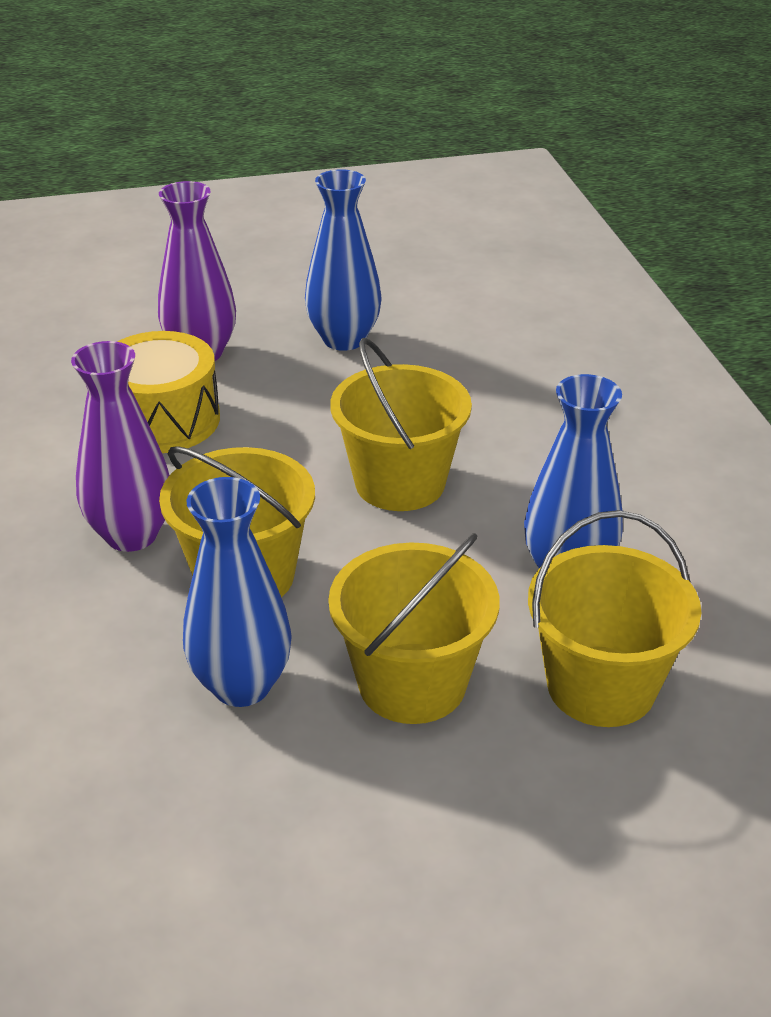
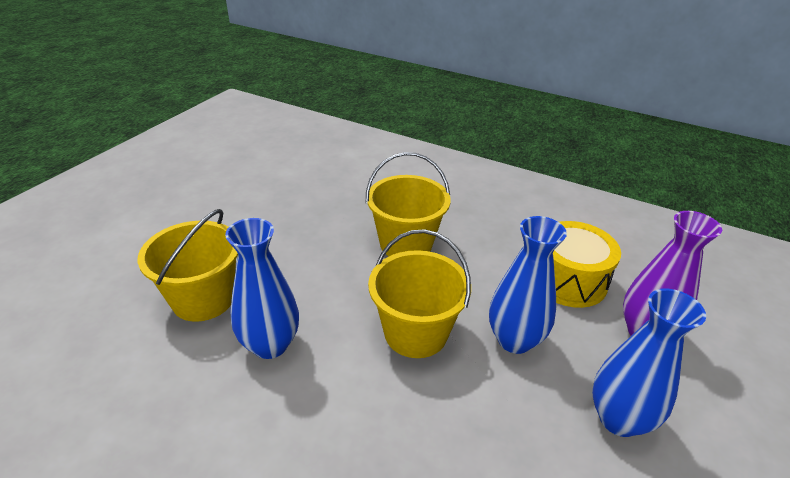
camera: 130 degrees right, 0 degrees up
purple vase [71,341,170,552] -> none
blue vase [183,477,292,707] -> blue vase moved to [489,216,567,354]
yellow bucket [328,533,500,724] -> none

